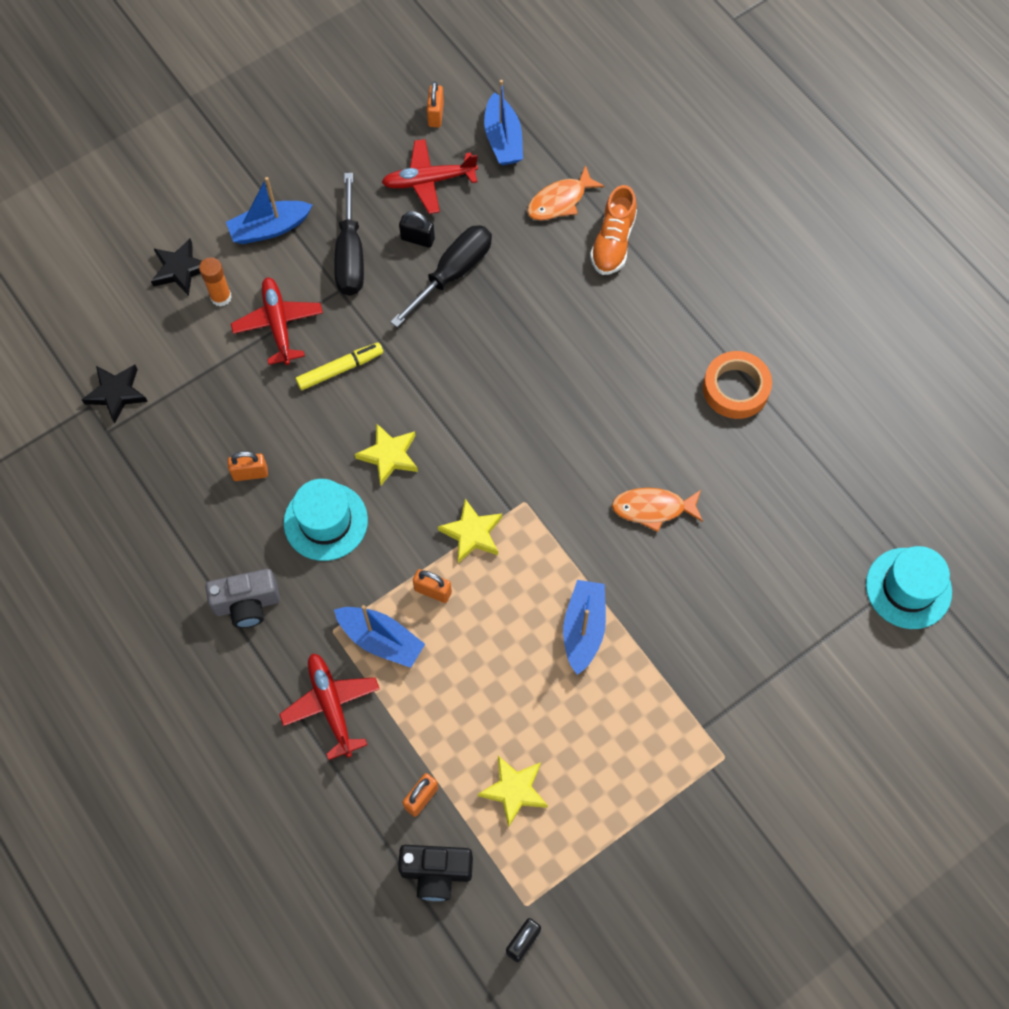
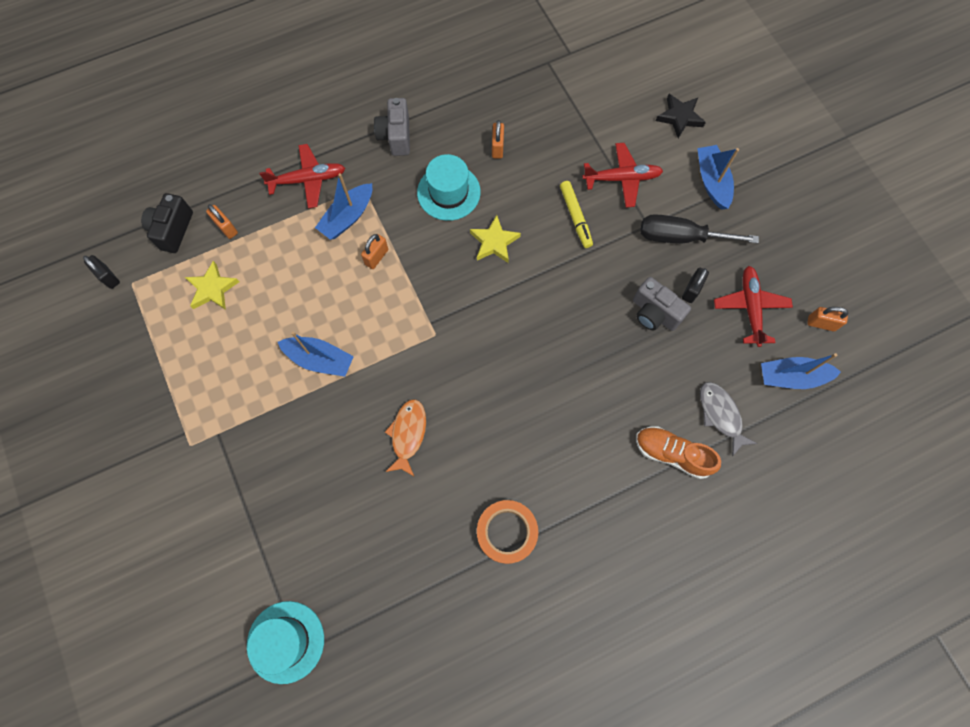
camera: 100 degrees right, 5 degrees up
black star [82,365,148,423] -> none
orange glue stick [199,257,232,307] -> none
black screwdriver [391,225,492,328] -> grey camera [633,277,691,331]
yellow star [438,499,502,563] -> none
orange fish [527,165,604,220] -> grey fish [700,382,758,456]

